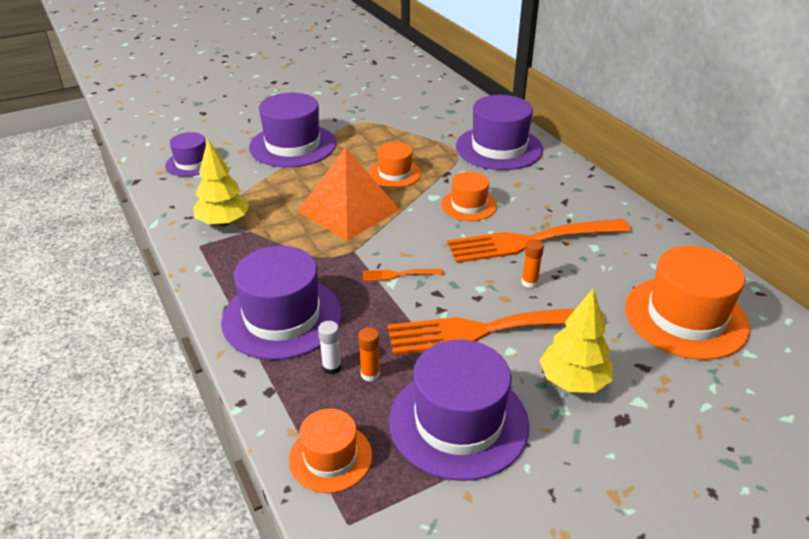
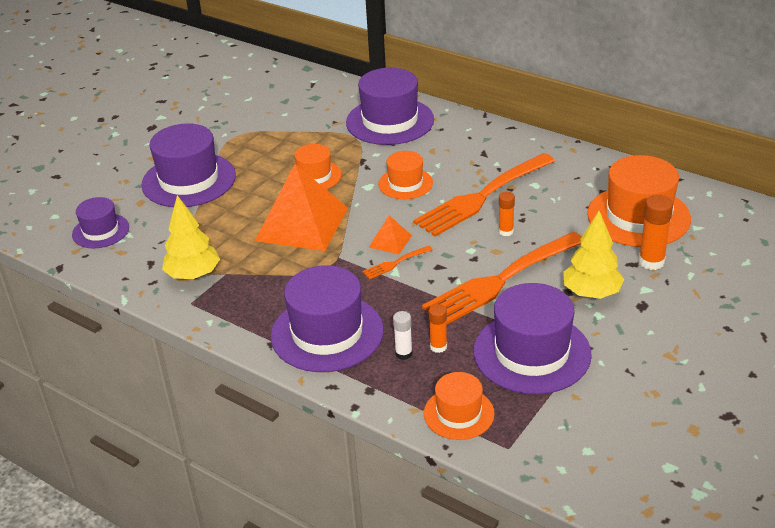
camera: 25 degrees left, 0 degrees up
none -> orange pyramid [369,216,412,254]
none -> orange glue stick [639,195,673,270]

